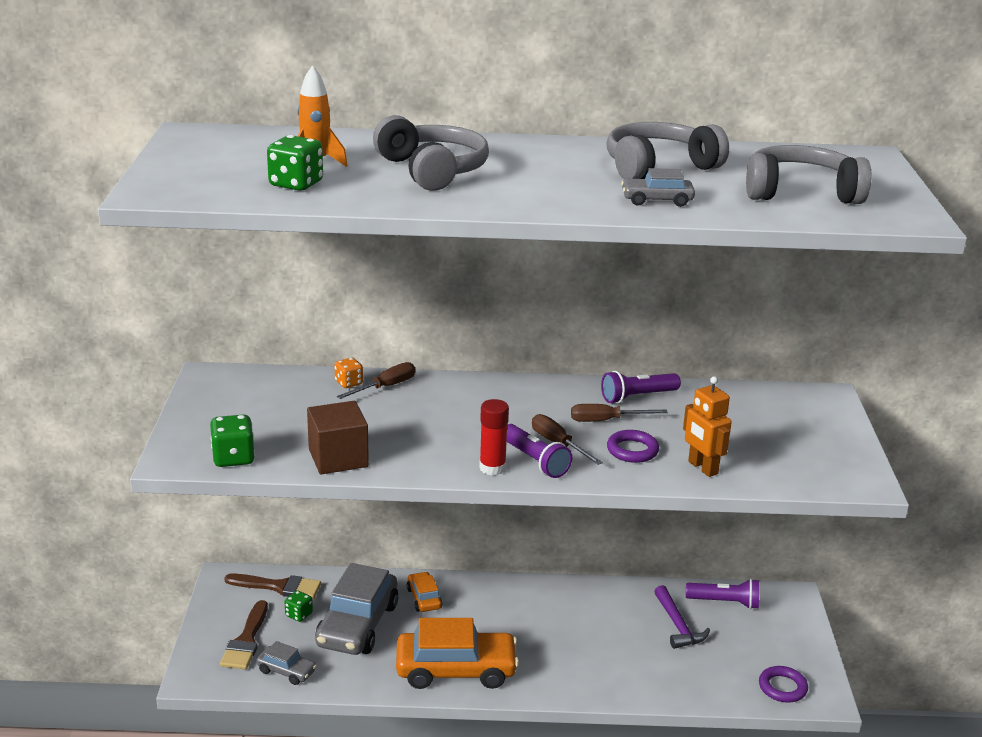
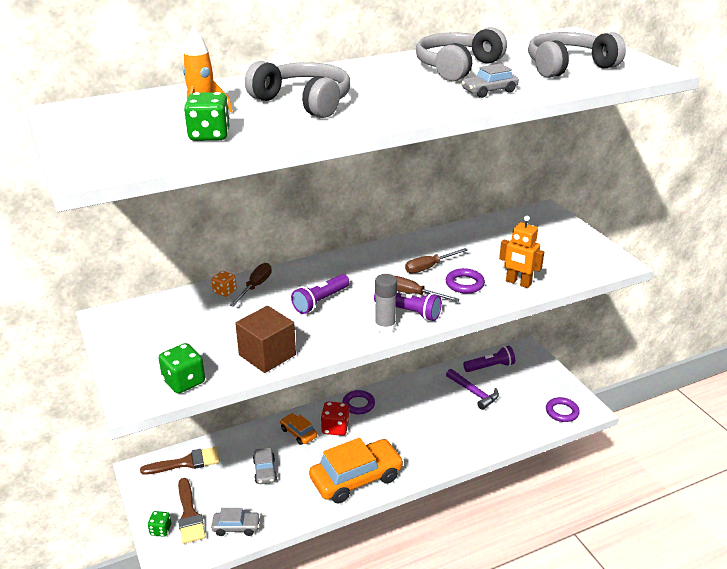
camera: 25 degrees left, 5 degrees up
green dice [285,590,313,622] -> green dice moved to [148,511,171,537]
grey car [315,563,398,655] -> grey car [253,448,277,484], size x0.49
red glue stick [479,399,509,476] -> grey glue stick [375,274,397,333]
purple flashlight [601,371,681,404] -> purple flashlight moved to [291,274,350,314]
none -> red dice [321,401,349,436]
none -> purple ring [342,390,375,414]

